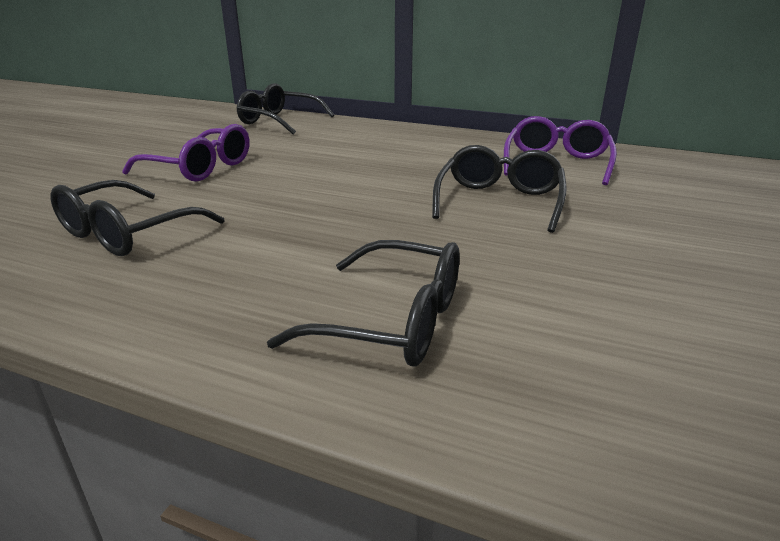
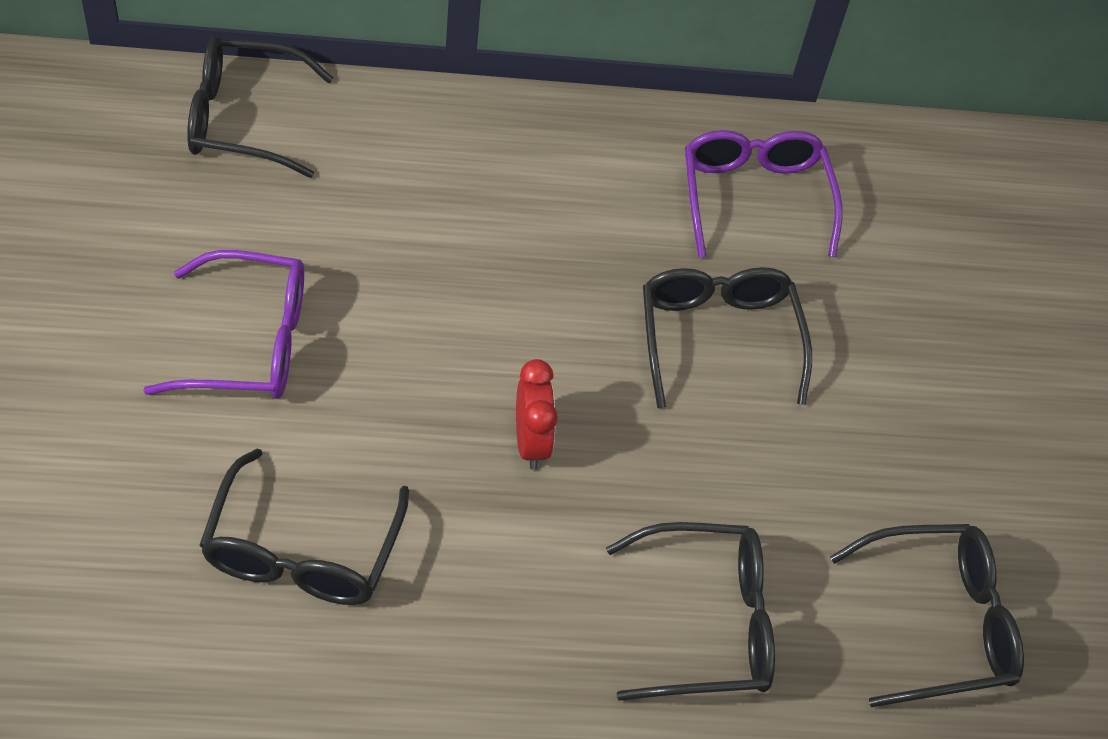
camera: 30 degrees left, 25 degrees up
none -> red clock [516,359,558,470]
none -> black glasses [830,524,1024,707]

